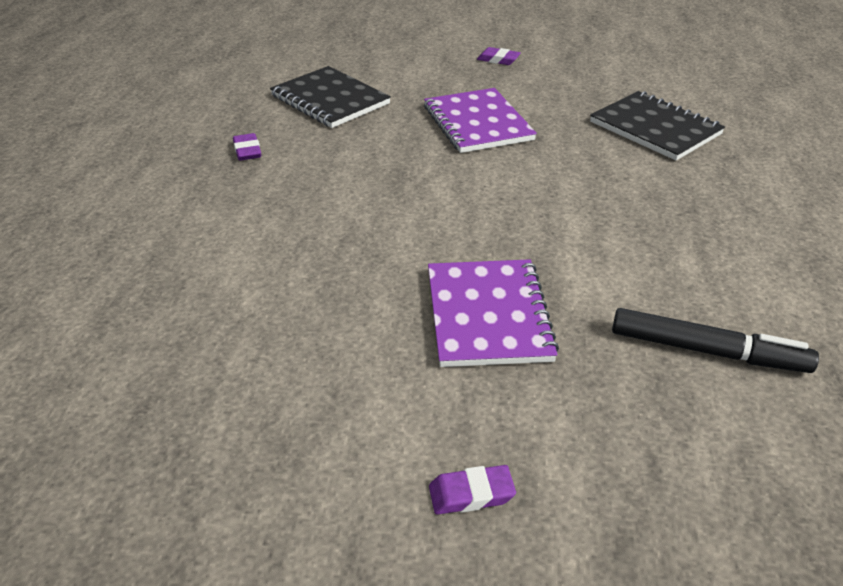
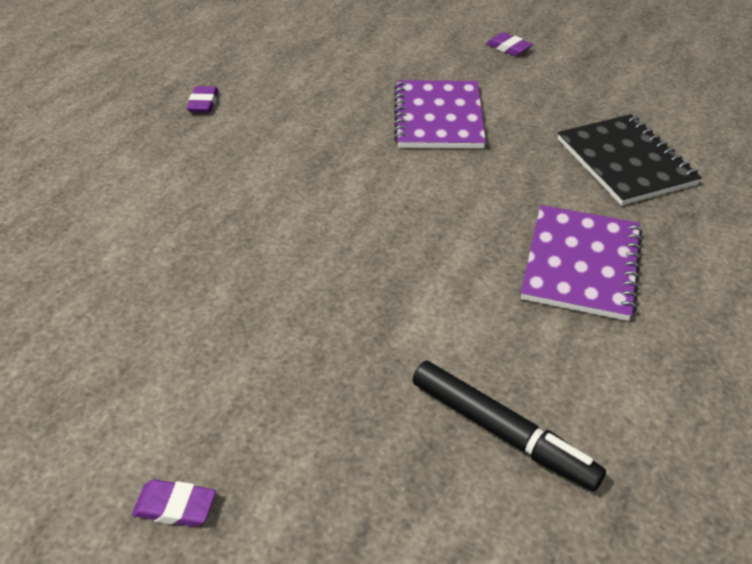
camera: 20 degrees right, 5 degrees up
black notebook [270,66,391,128] -> none
purple notebook [428,259,559,367] -> purple notebook moved to [521,205,643,321]

